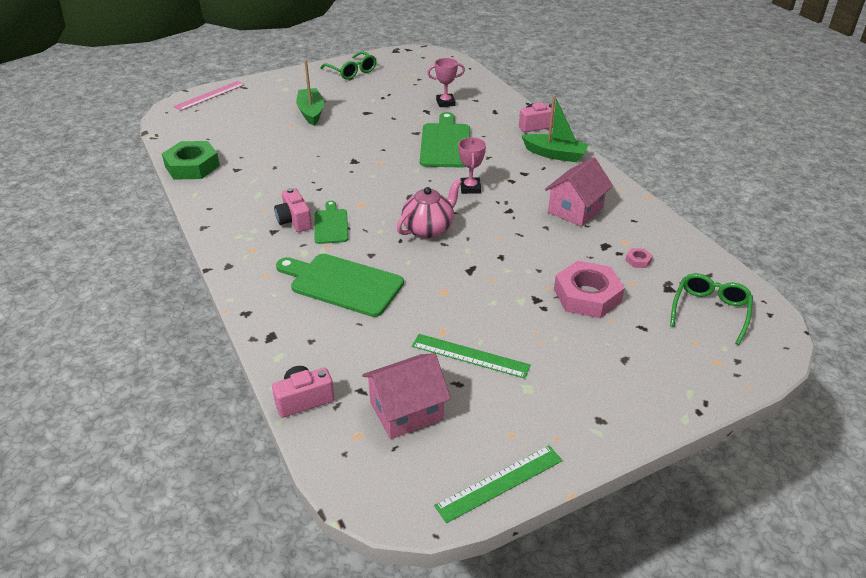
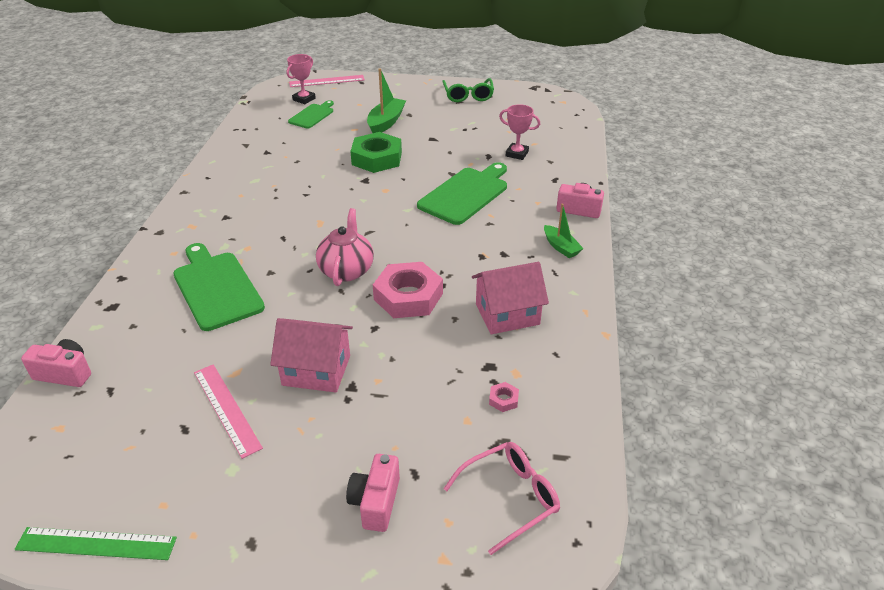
camera: 35 degrees right, 0 degrees up
green nut [162,141,220,180] -> green nut moved to [350,132,402,173]
pink camera [274,188,312,232] -> pink camera moved to [346,454,400,532]
green cutting board [315,201,348,244] -> green cutting board moved to [288,100,334,128]
pink house [362,353,451,439] -> pink house moved to [270,318,353,392]
pink teapot [397,178,462,238] -> pink teapot turned 75 degrees counterclockwise [316,208,374,286]
green ruler [412,334,531,379] -> pink ruler [194,364,263,459]
pink trophy [458,137,486,194] -> pink trophy moved to [287,54,316,104]
green boat [522,95,589,162] -> green boat [544,204,584,258], size x0.64
pink nut [554,261,625,318] -> pink nut moved to [373,262,443,318]
green glasses [670,273,753,345] -> pink glasses [443,442,560,555]

